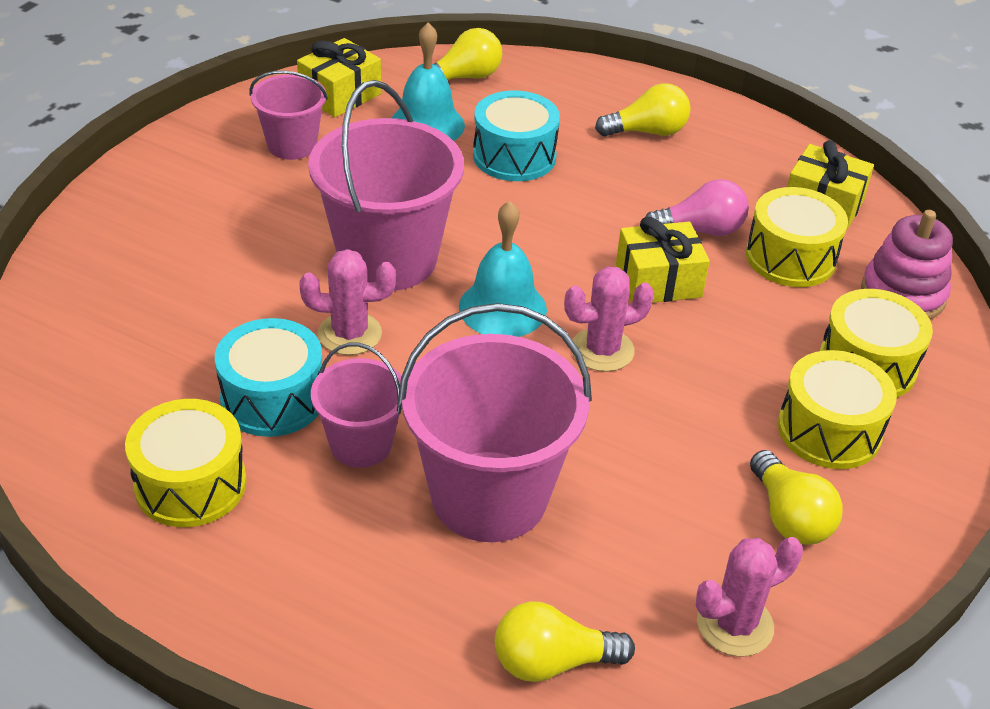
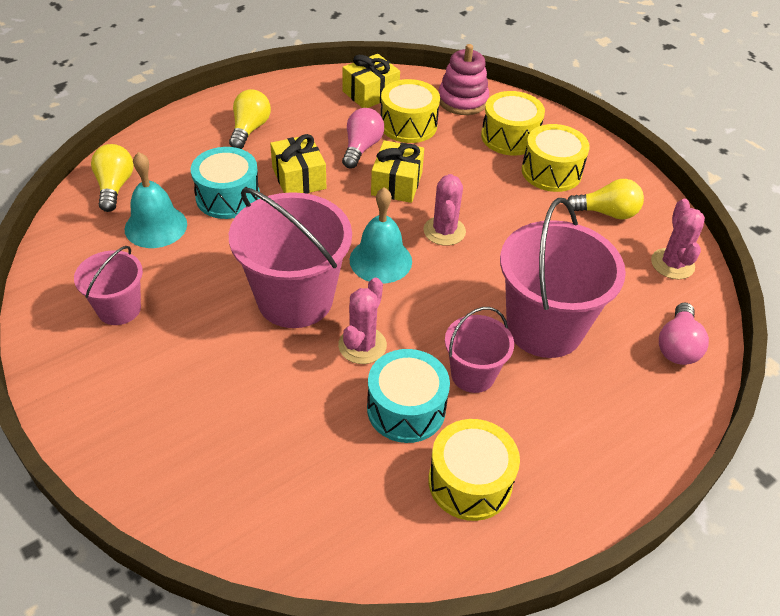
camera: 65 degrees left, 5 degrees up
yellow gift [297,38,381,117] -> yellow gift moved to [270,134,326,194]
yellow light bulb [495,601,635,682] -> pink light bulb [659,303,709,365]

